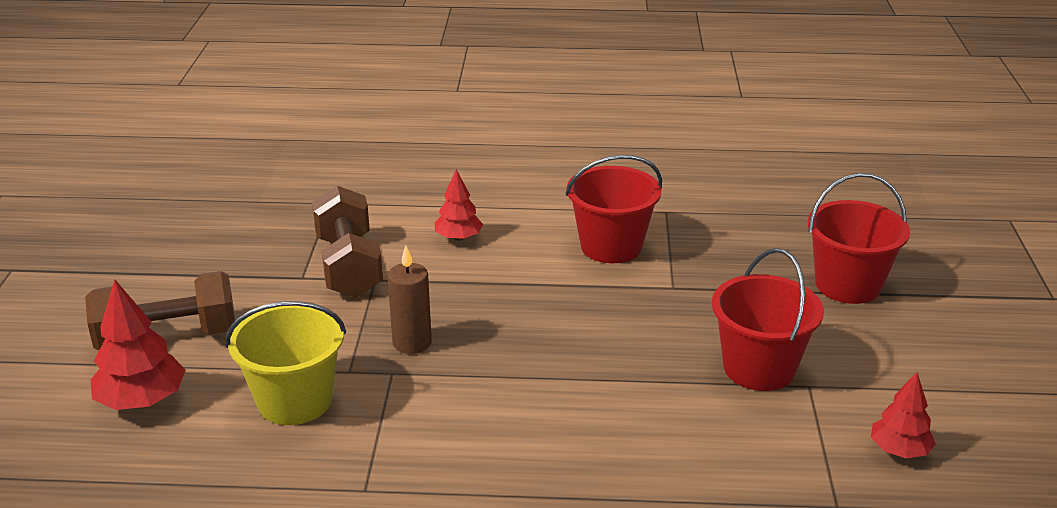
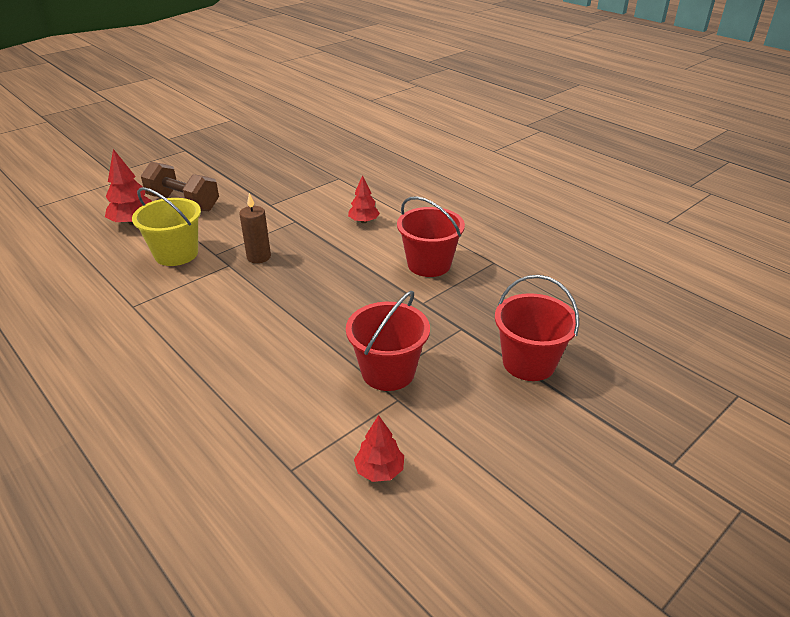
camera: 45 degrees right, 5 degrees up
brown dumbbell [312,186,383,298] -> none

